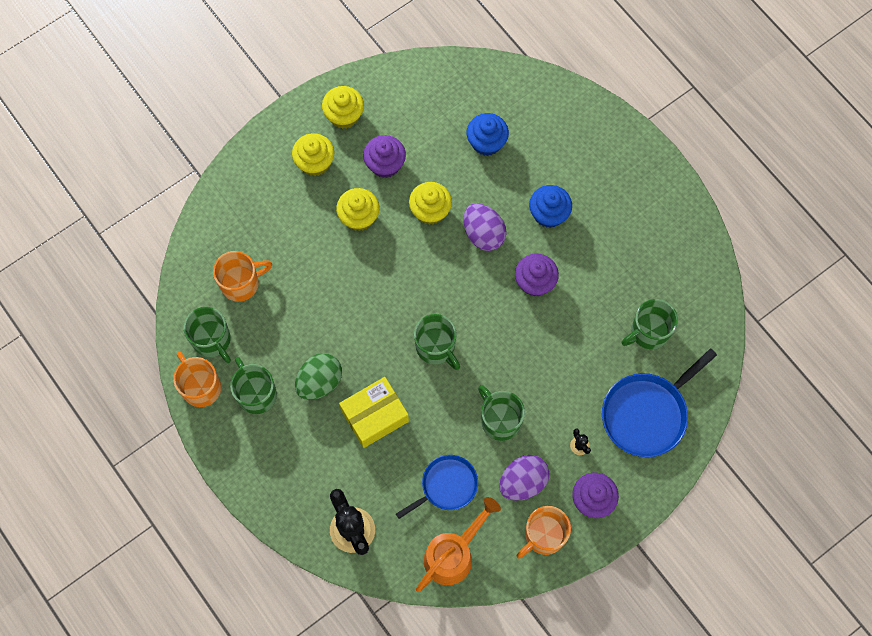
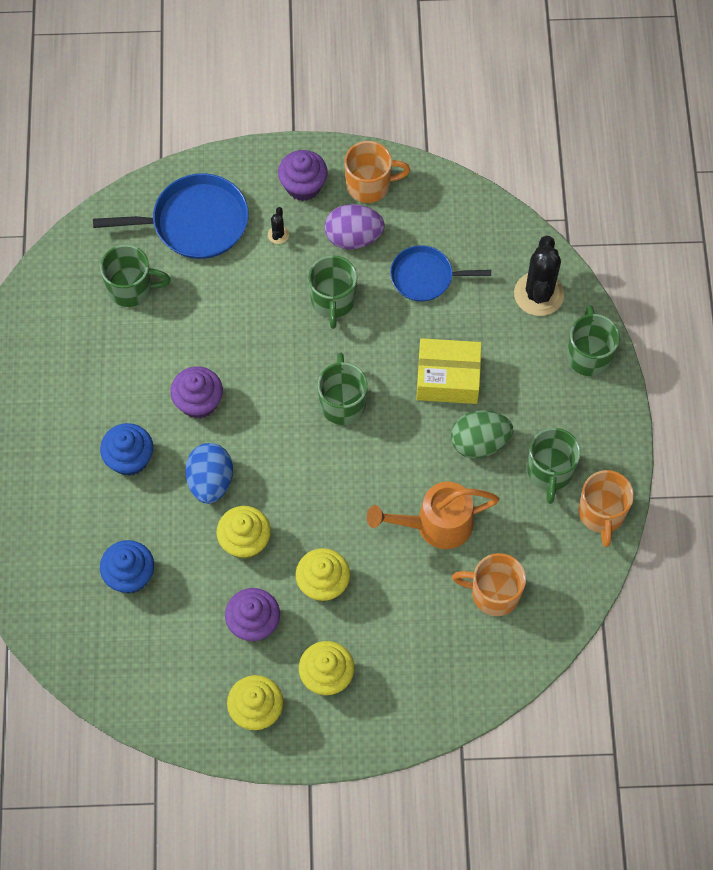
camera: 145 degrees left, 5 degrees down
green mug [183,307,231,363] -> green mug moved to [567,305,620,376]
orange watering can [416,497,501,592] -> orange watering can moved to [367,482,499,549]
purple egg [463,203,507,251] -> blue egg [185,443,233,504]

